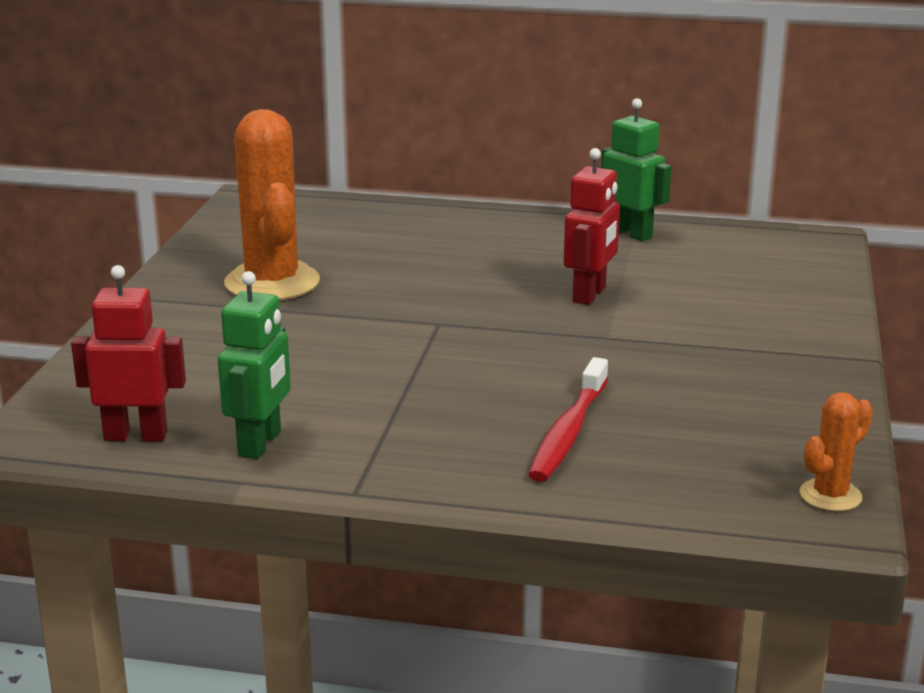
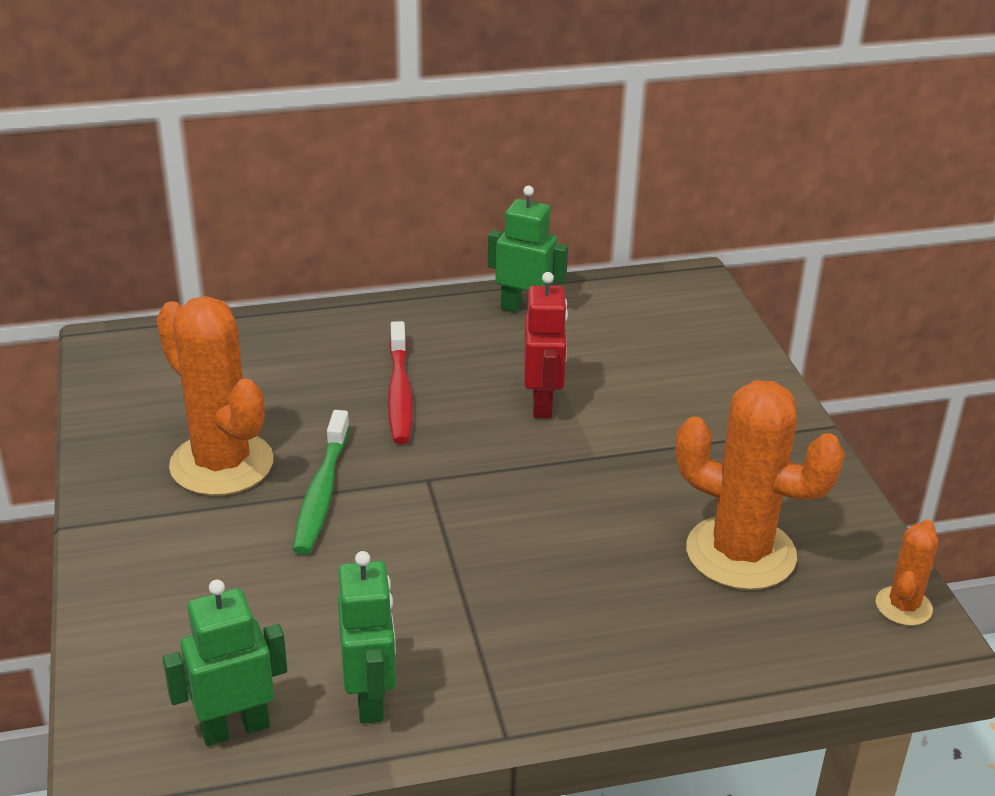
camera: 25 degrees left, 10 degrees up
red robot [71,265,186,442] -> green robot [162,580,287,746]
red toothbrush [528,357,608,482] -> red toothbrush moved to [388,321,413,444]
none -> green toothbrush [293,410,350,554]
none -> orange cactus [675,380,845,590]

